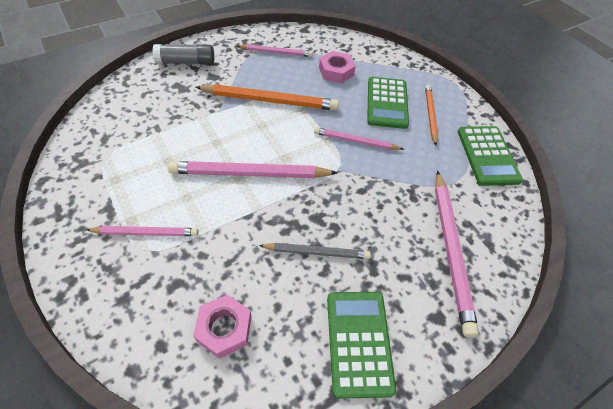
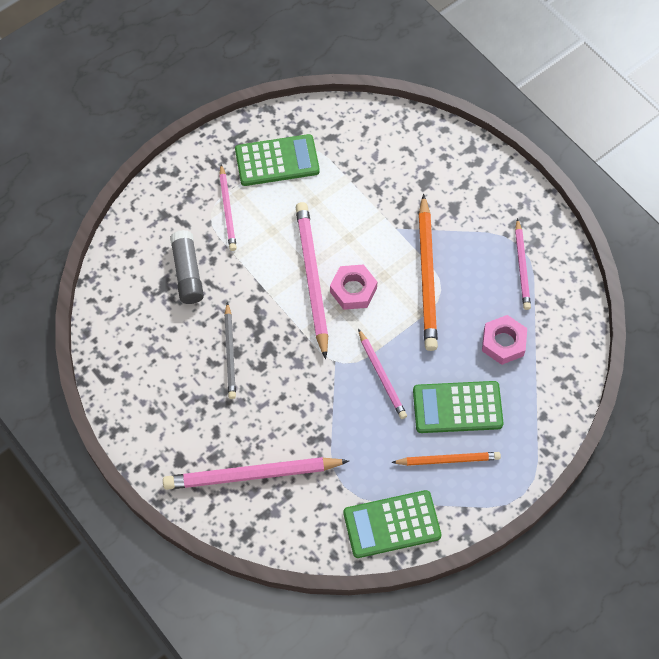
camera: 85 degrees right, 10 degrees up
grey glue stick [153,44,214,65] -> grey glue stick moved to [170,230,204,304]
pink nut [193,294,251,358] -> pink nut moved to [330,264,377,310]
pink pencil [314,127,403,150] -> pink pencil turned 150 degrees clockwise [358,329,407,419]
green calculator [327,292,396,399] -> green calculator moved to [235,134,320,186]

